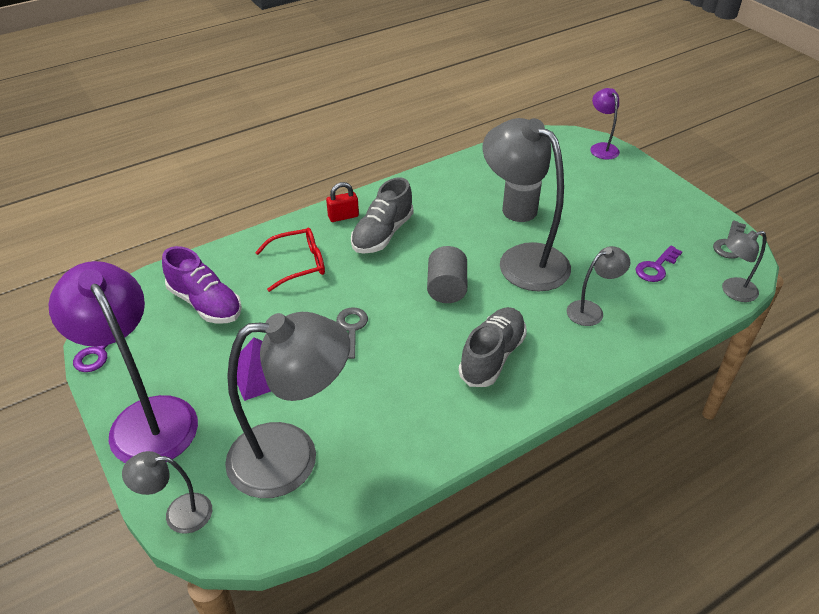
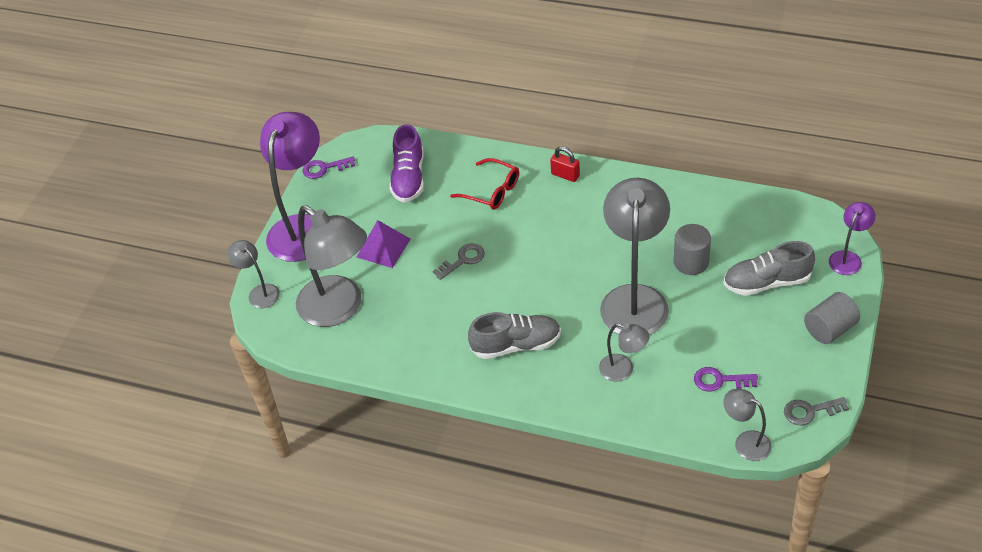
camera: 55 degrees right, 5 degrees up
grey shoe [351,177,414,254] -> grey shoe moved to [723,241,815,296]
grey cylinder [427,246,467,303] -> grey cylinder moved to [804,292,860,344]

